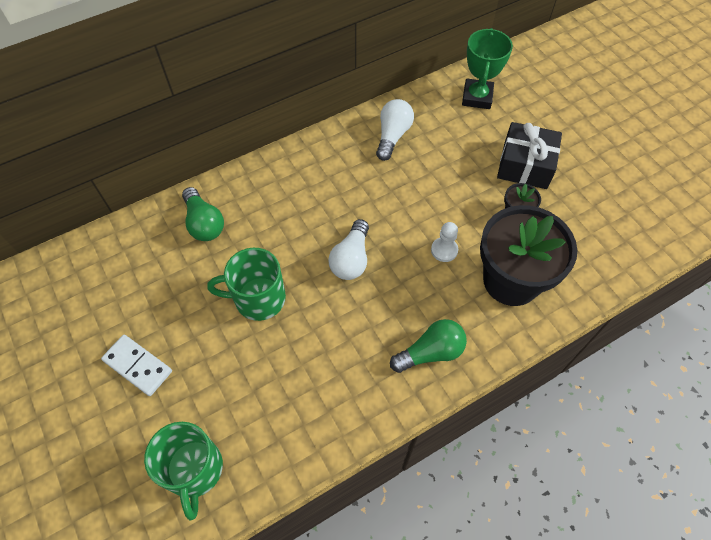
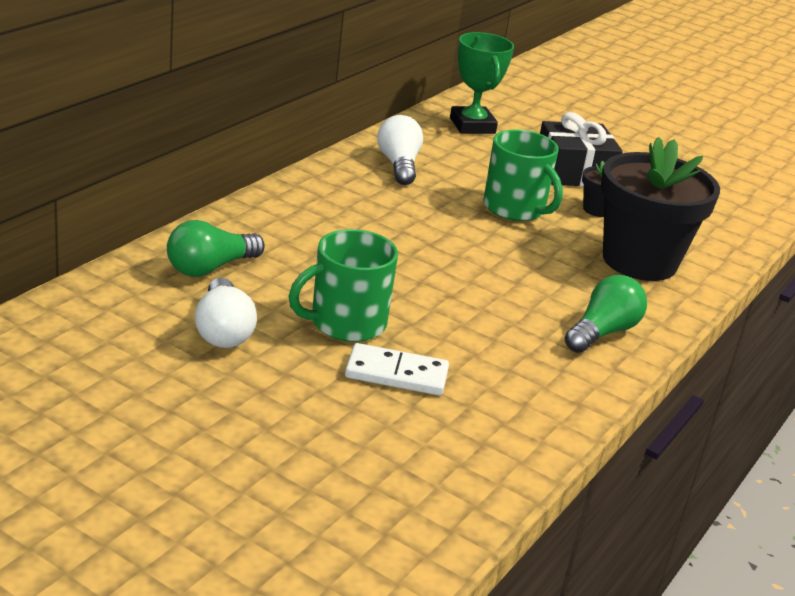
camera: 30 degrees left, 30 degrees down
white domino [101,335,172,396] -> white domino moved to [345,343,449,396]
green mug [144,422,223,520] -> green mug moved to [483,129,563,221]
green light bulb [182,187,224,241] -> green light bulb turned 105 degrees clockwise [167,220,265,277]
white light bulb [329,219,369,280] -> white light bulb moved to [195,278,257,348]
white pawn [431,222,458,262] -> none

